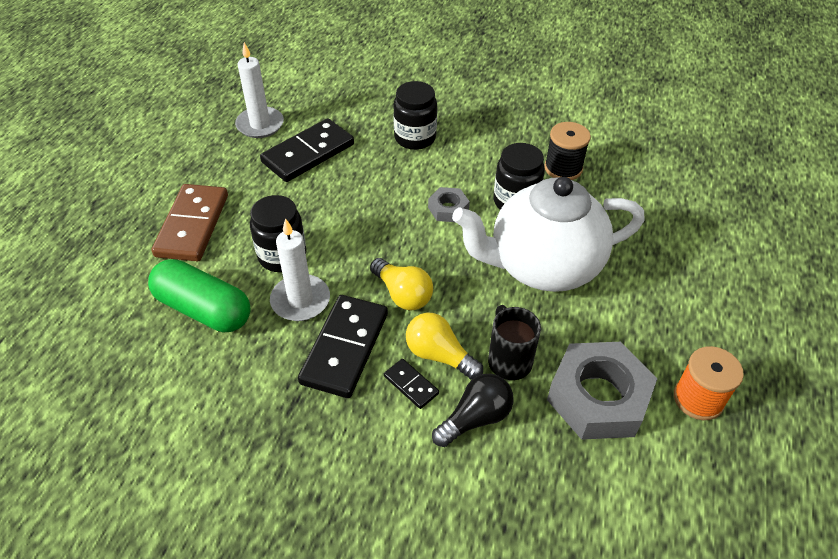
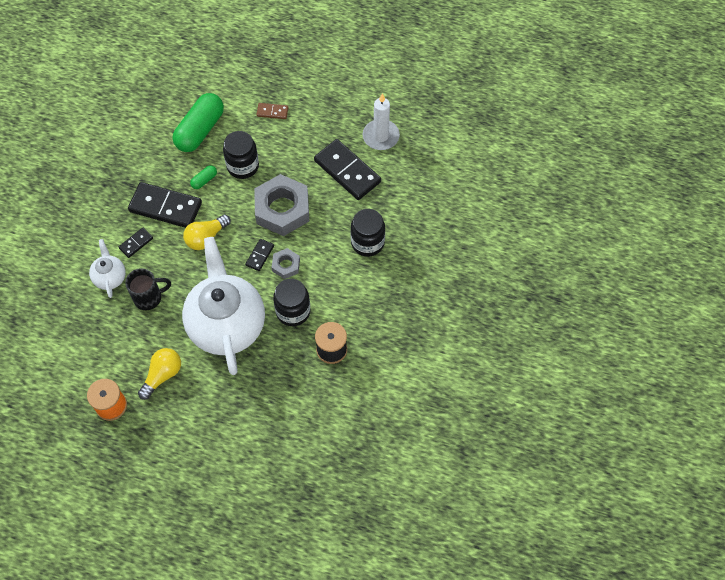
camera: 90 degrees right, 15 degrees up
brown domino [151,184,228,261] -> brown domino [256,103,288,119], size x0.47
white candle [270,218,330,321] -> green capsule [190,165,217,189]
yellow light bulb [406,313,483,380] -> yellow light bulb moved to [138,348,181,400]
black light bulb [432,374,513,447] -> white teapot [89,239,126,298]
grey nut [547,342,658,440] -> grey nut moved to [254,174,309,236]
none -> black domino [245,239,274,271]

